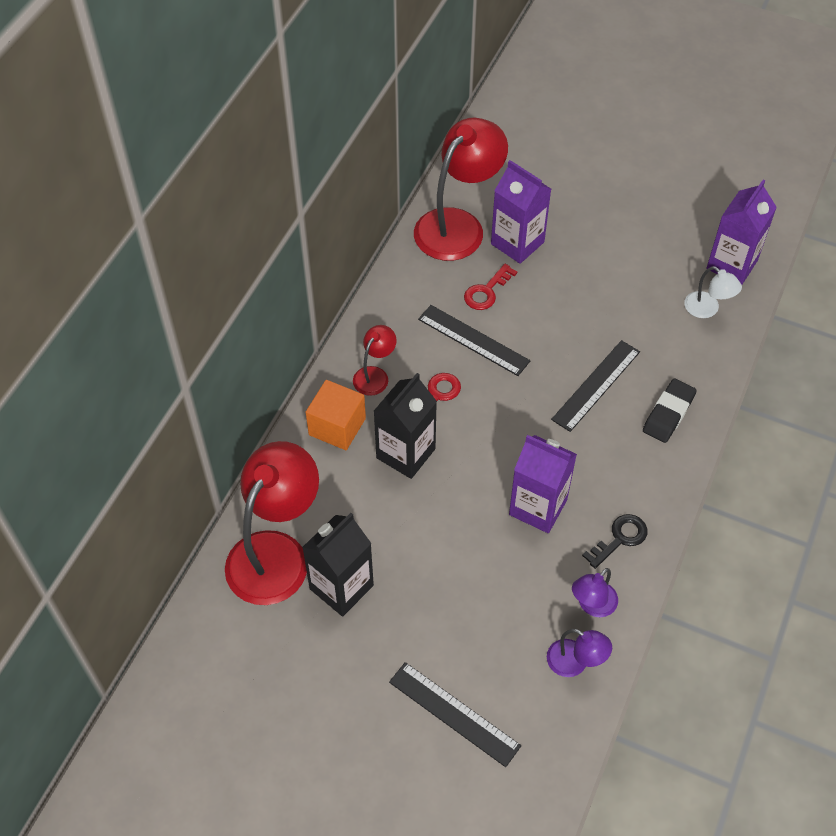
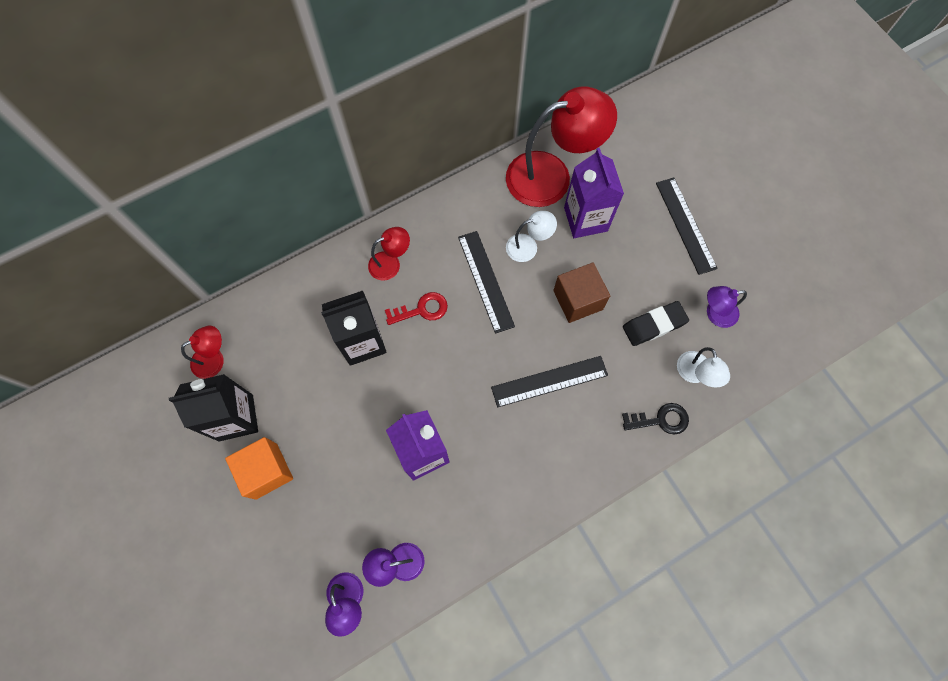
camera: 35 degrees right, 15 degrees up
red lamp [225,441,319,605] -> red lamp [181,326,224,379], size x0.47
orange cube [306,380,366,450] -> orange cube moved to [225,437,293,500]
black ruler [389,662,521,767] -> black ruler moved to [656,177,718,275]
red key [464,264,517,310] -> white lamp [506,211,557,262]
black key [582,514,647,569] -> black key moved to [622,403,689,435]
black eraser [643,379,697,443] -> black eraser moved to [623,301,689,346]
purple carton [706,180,777,284] -> none
none -> brown cube [553,262,610,323]
none -> purple lamp [707,286,747,328]

